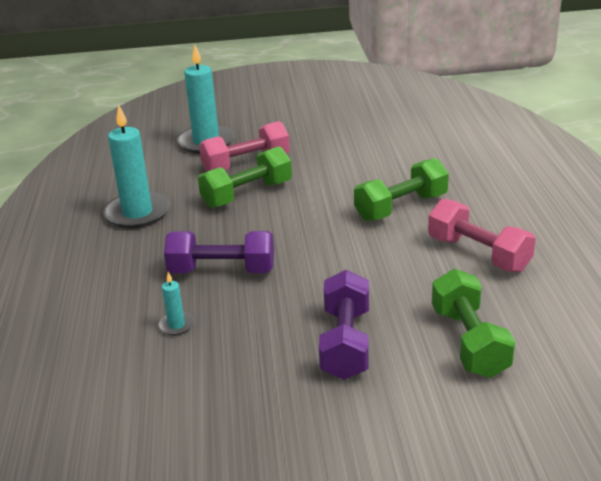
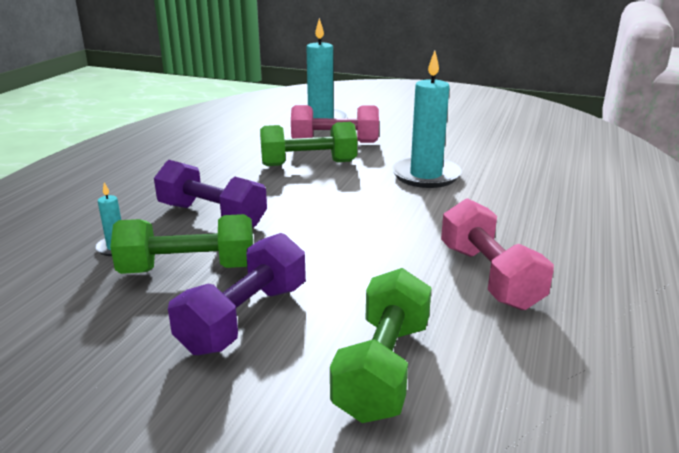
camera: 25 degrees right, 5 degrees down
turquoise candle [103,105,170,228] -> turquoise candle moved to [392,51,462,188]
green dumbbell [354,158,449,221] -> green dumbbell moved to [110,214,253,274]

